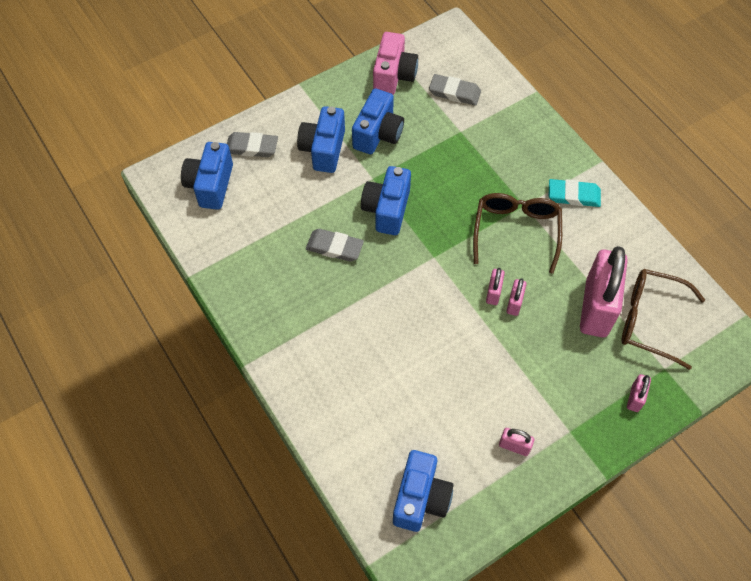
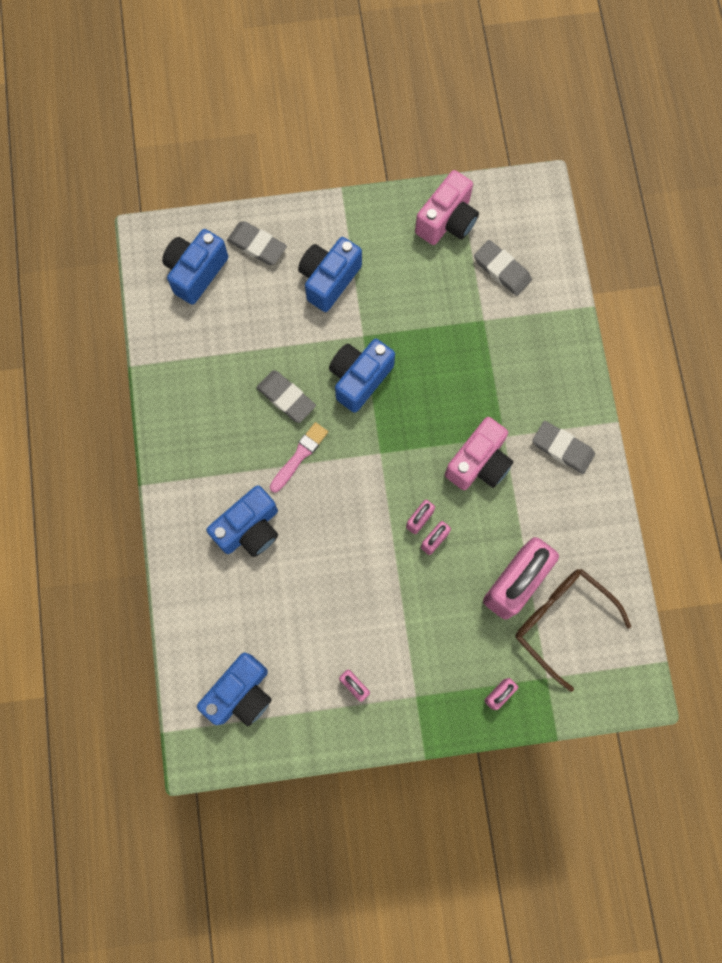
camera: 25 degrees right, 15 degrees up
blue camera [352,89,404,154] -> blue camera moved to [206,485,278,557]
brown glasses [473,193,562,274] -> pink camera [445,417,513,490]
turquoise eraser [549,179,601,207] -> grey eraser [532,421,595,474]
none -> pink brush [270,422,328,493]

